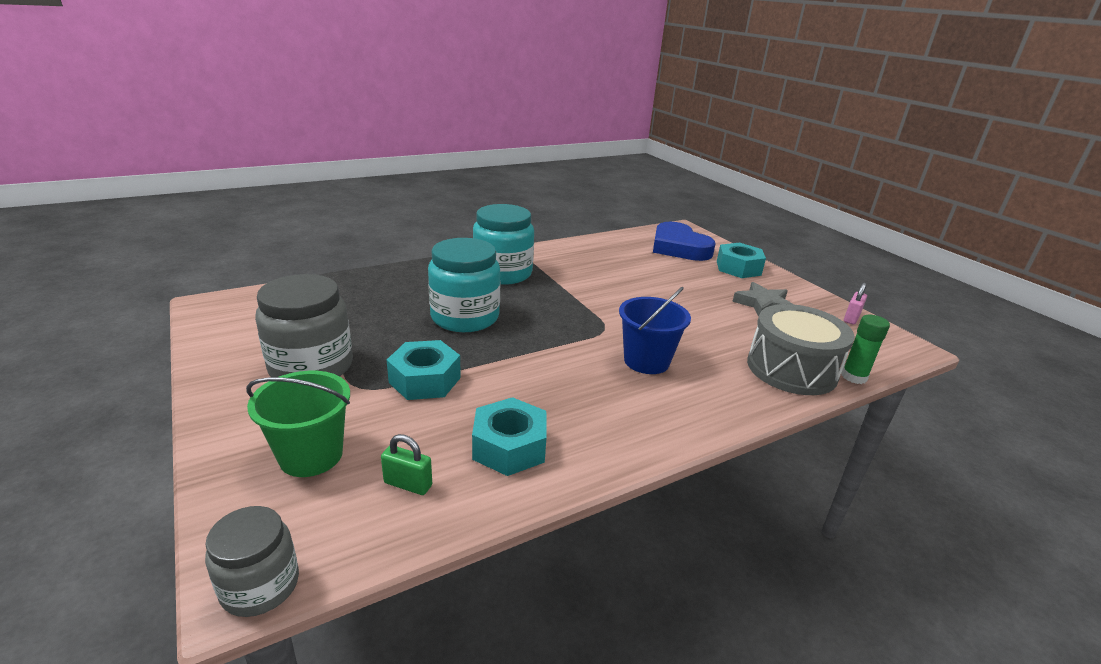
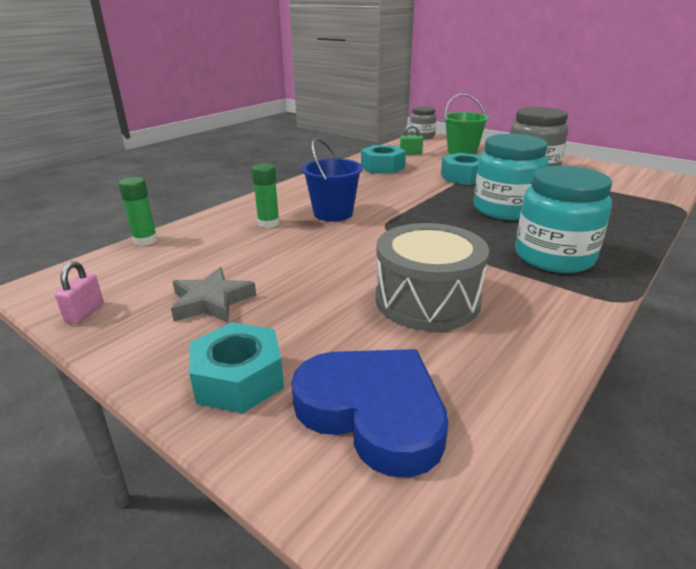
camera: 160 degrees right, 0 degrees up
grey drum [747,304,855,395] -> grey drum moved to [375,223,489,331]
none -> green glue stick [252,163,280,228]

